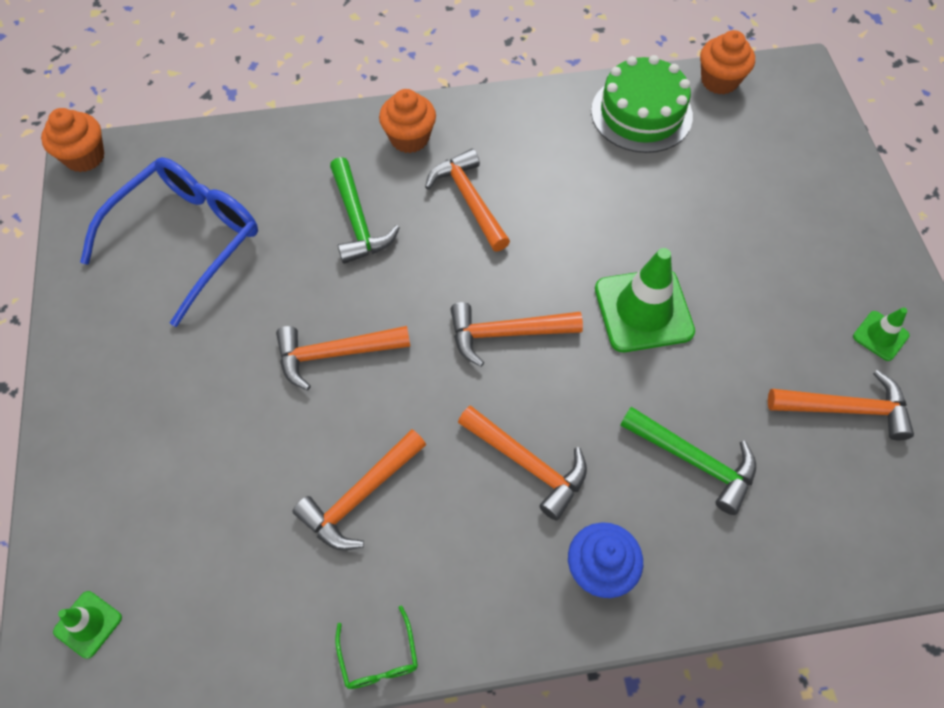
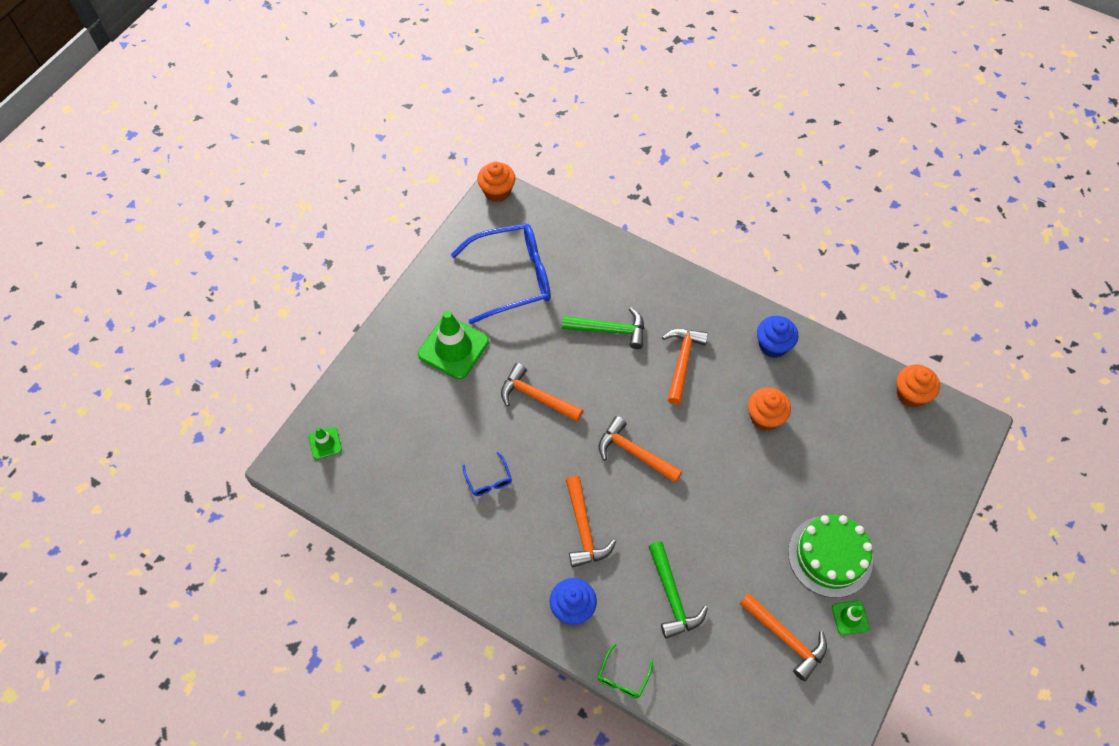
camera: 40 degrees right, 0 degrees up
orange hammer [292,429,426,550] -> blue glasses [463,452,512,496]
green hammer [330,157,400,264] -> green hammer turned 105 degrees counterclockwise [562,307,644,349]
green glasses [335,606,418,689] -> green glasses moved to [598,644,653,698]
orange cupcake [379,89,436,153] -> orange cupcake moved to [748,387,791,431]
green cake [591,55,693,153] -> green cake moved to [788,515,873,598]
green traffic cone [595,248,695,352] -> green traffic cone moved to [418,311,489,379]
none -> blue cupcake [757,316,798,358]

